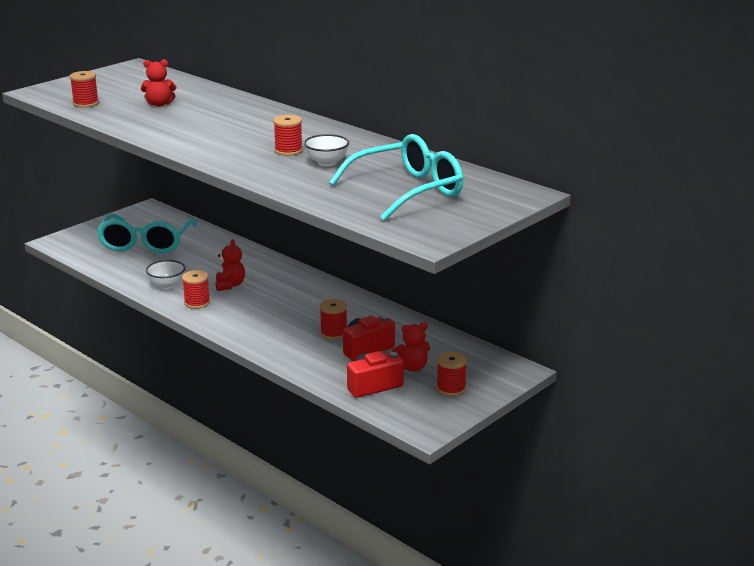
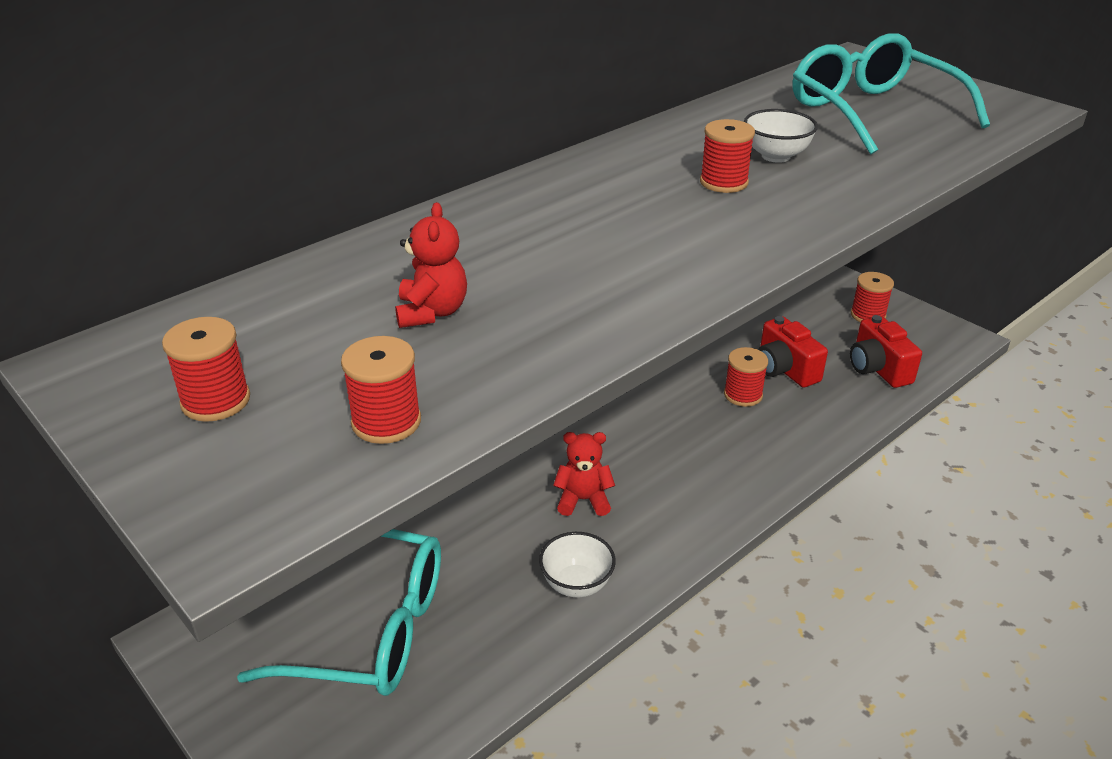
camera: 85 degrees left, 10 degrees up
red spool [182,270,210,309] -> red spool moved to [162,317,250,422]
red teddy bear [392,322,430,372] -> none

